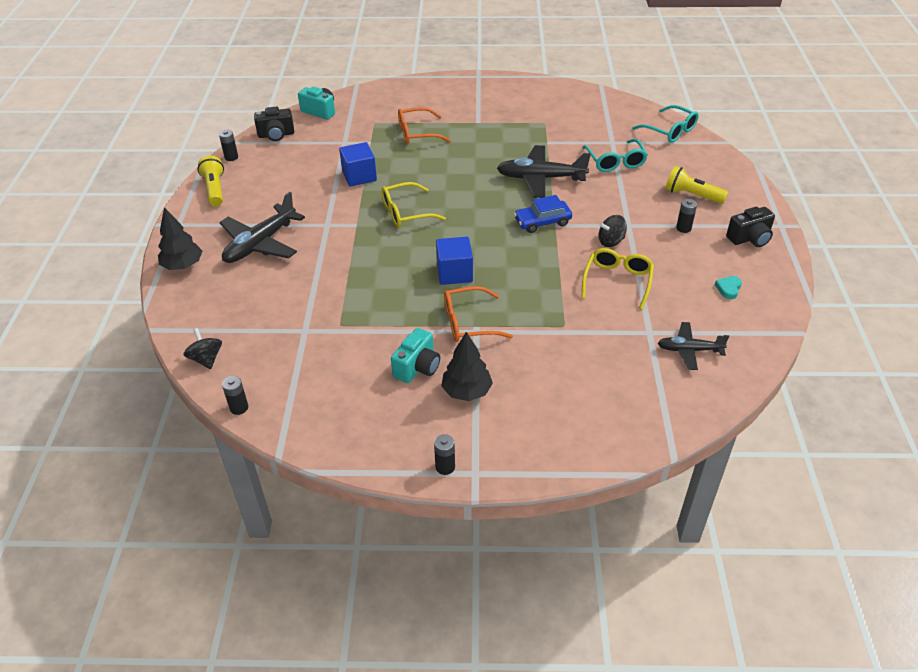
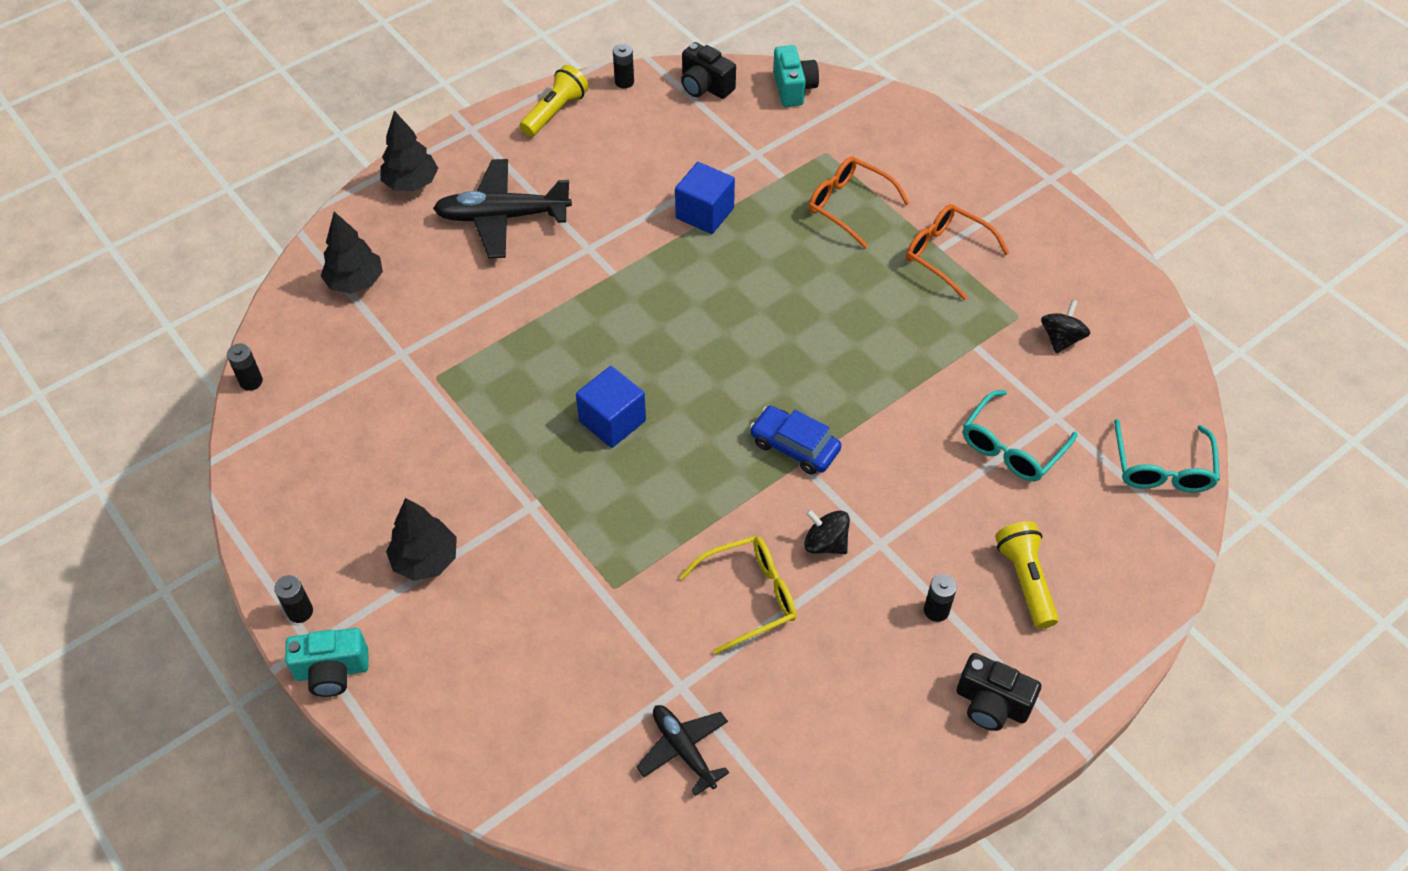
camera: 50 degrees right, 10 degrees up
black spinning top [183,328,222,369] -> black spinning top moved to [1041,300,1091,353]
yellow glasses [381,182,446,227] -> none
turquoise camera [391,328,440,383] -> turquoise camera moved to [285,628,369,697]
orange glasses [444,286,513,342] -> orange glasses moved to [906,204,1009,300]
black plane [497,145,591,198] -> none
turquoise heart [715,276,742,299] -> none
none -> black tree [321,212,383,294]

